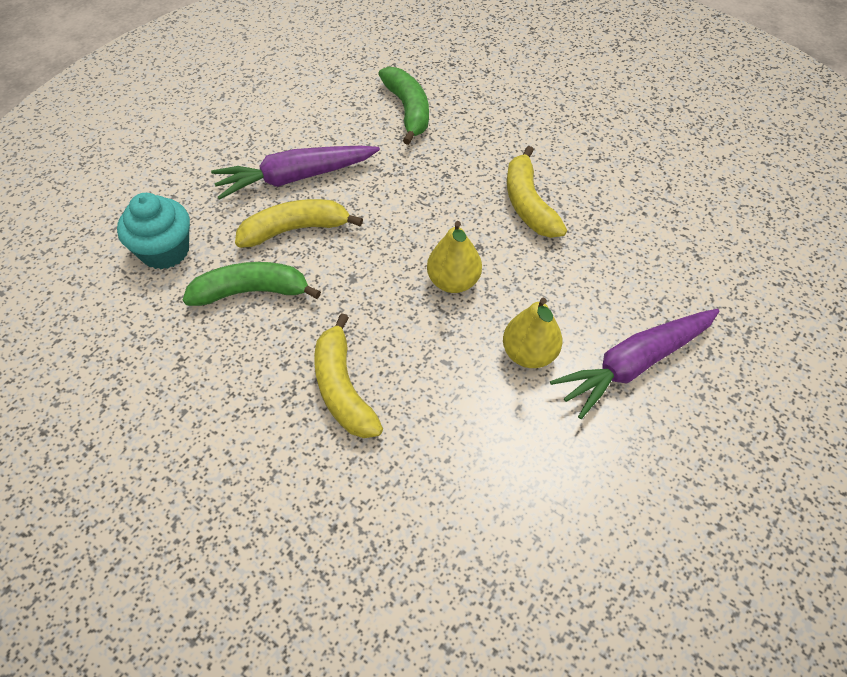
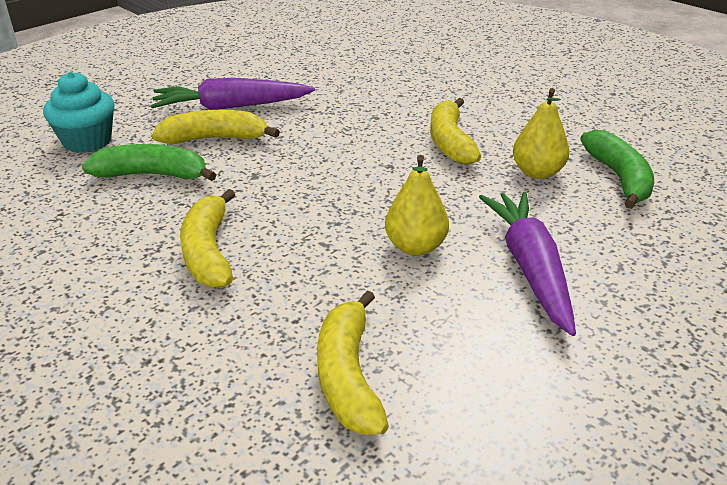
camera: 10 degrees right, 20 degrees down
green banana [378,66,429,145] -> green banana moved to [580,130,654,209]
yellow pear [427,221,482,293] -> yellow pear moved to [513,88,570,179]
purple carrot [550,309,719,419] -> purple carrot turned 105 degrees clockwise [479,192,576,336]
none -> yellow banana [317,290,389,435]

